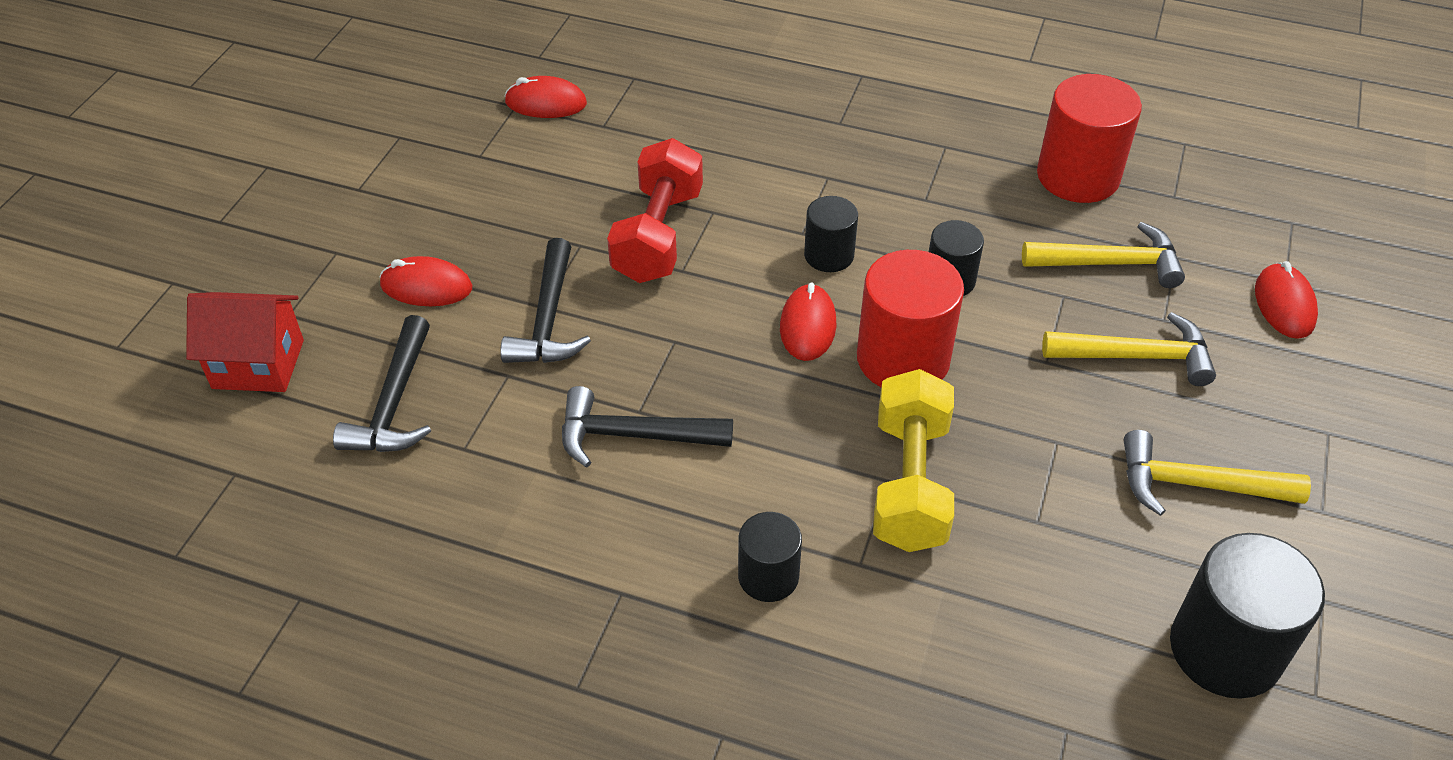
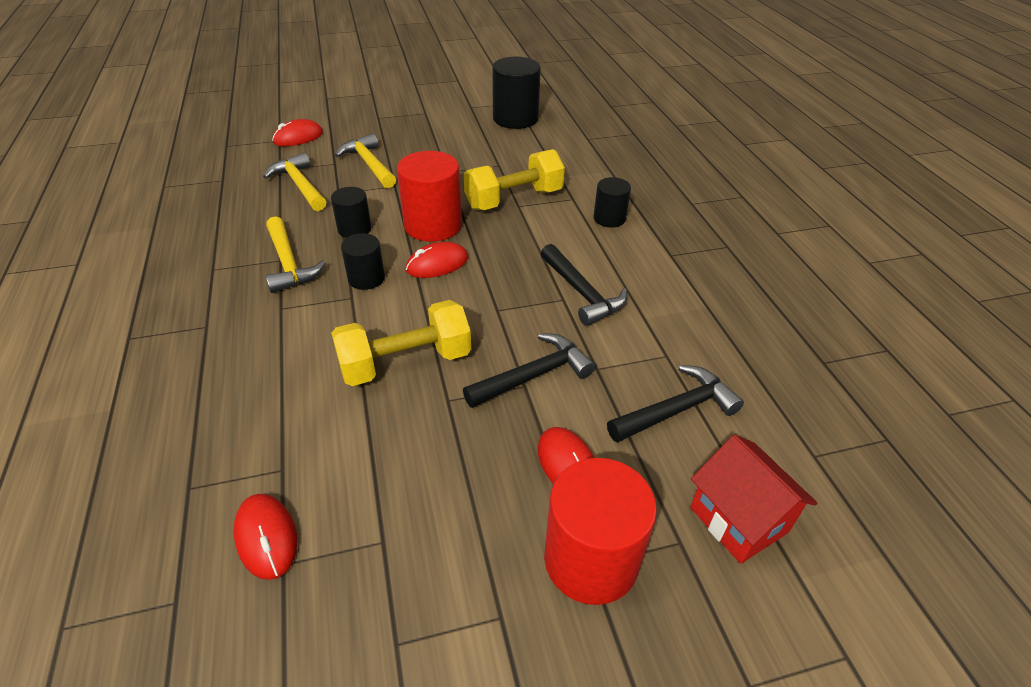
camera: 125 degrees left, 5 degrees down
red dumbbell [607,138,703,283] -> yellow dumbbell [331,300,471,386]
red cylinder [1037,74,1142,203] -> red cylinder moved to [544,458,657,605]
yellow hammer [1124,430,1311,516] -> yellow hammer moved to [266,216,326,293]

